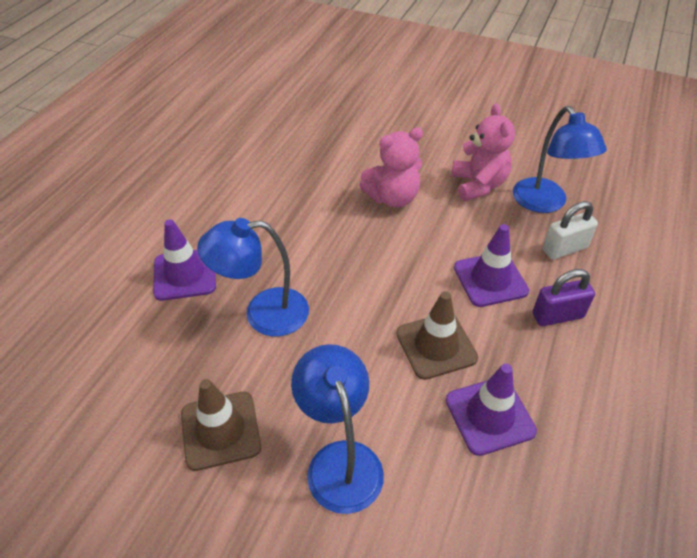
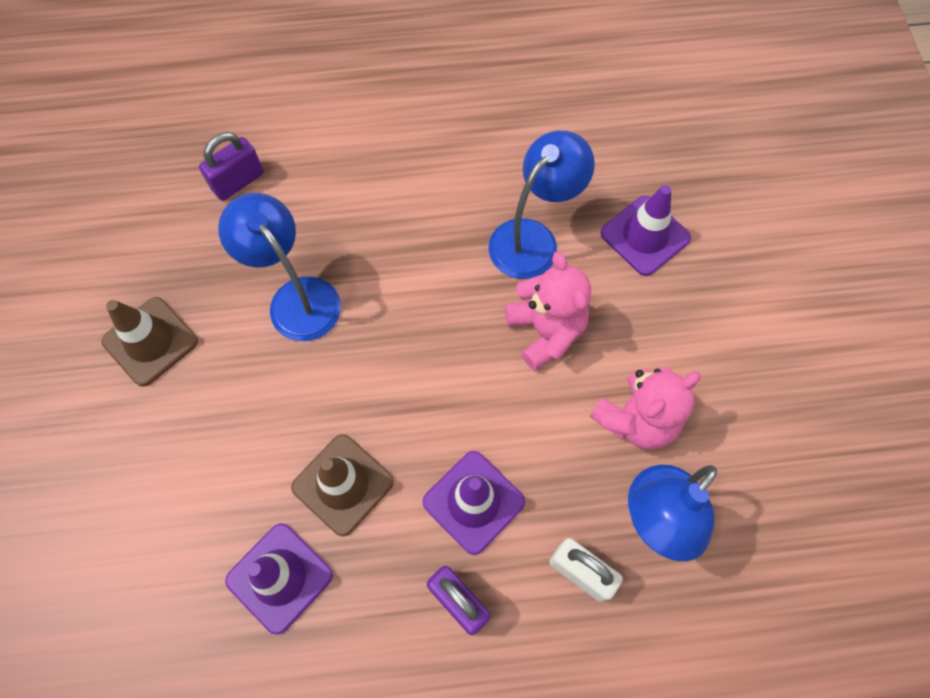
camera: 60 degrees right, 20 degrees up
purple traffic cone [153,219,216,301] -> purple traffic cone moved to [600,185,691,276]
blue lamp [291,344,384,514] -> blue lamp moved to [489,130,595,279]
pink teddy bear [359,127,423,207] -> pink teddy bear turned 150 degrees counterclockwise [505,251,591,371]
none -> purple padlock [199,132,264,201]

